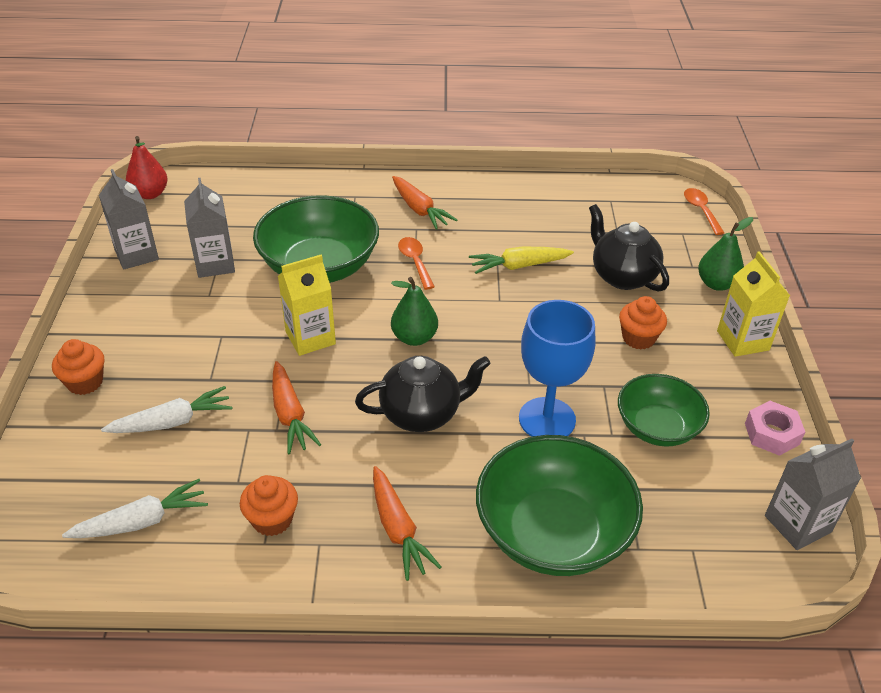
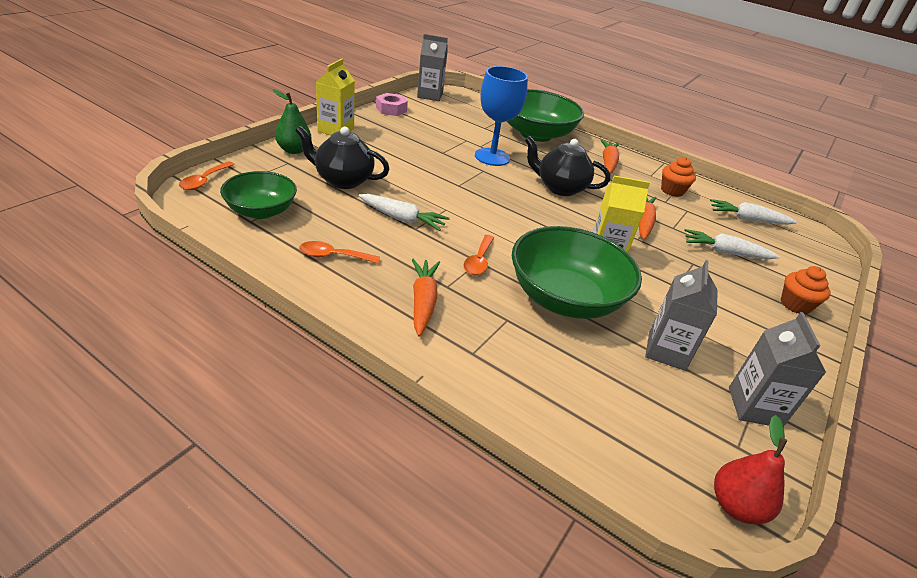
camera: 150 degrees left, 5 degrees down
green pear [391,277,438,346] -> none
yellow carrot [469,247,574,274] -> white carrot [359,194,450,231]
black teapot [589,204,669,292] -> black teapot turned 105 degrees clockwise [295,126,389,189]
green bowl [618,374,710,447] -> green bowl moved to [220,171,297,219]
orange cupcake [619,296,667,349] -> none
none -> orange spoon [299,241,380,264]

